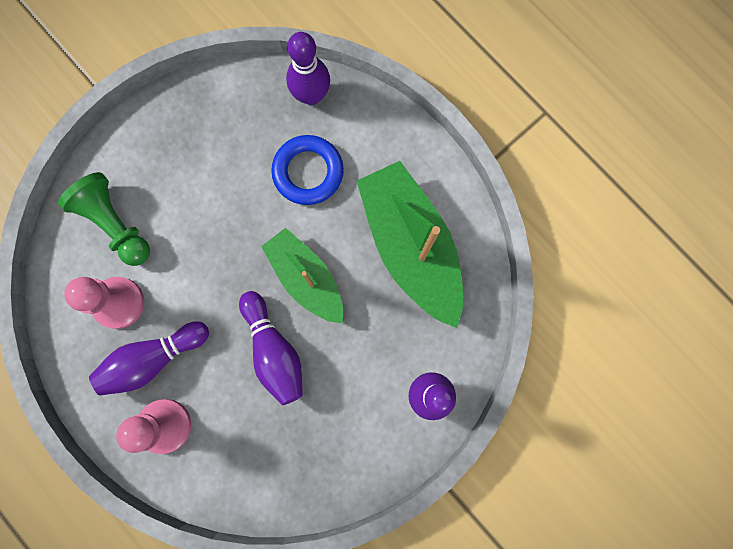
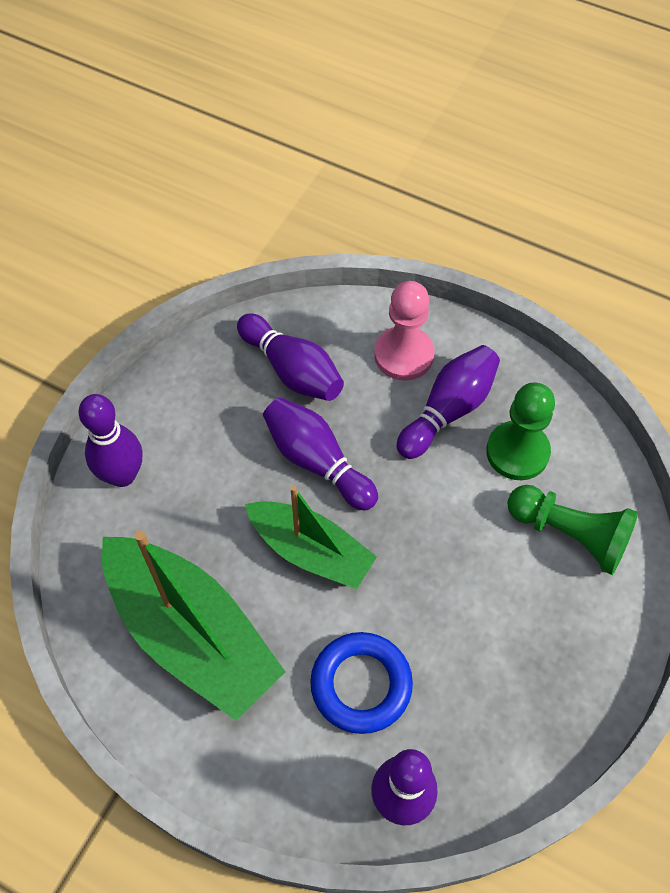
camera: 160 degrees right, 20 degrees down
pink pawn [64,277,144,329] -> green pawn [486,382,555,480]
none -> purple bowling pin [237,313,344,401]

